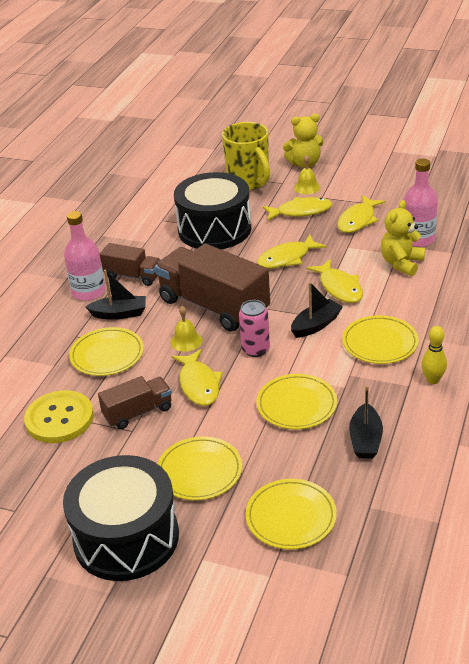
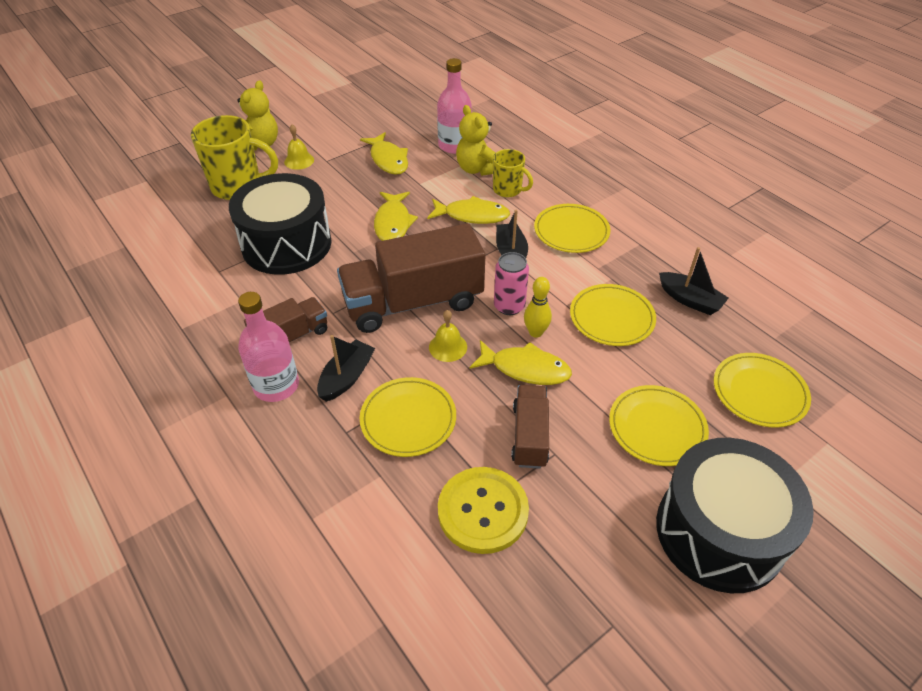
camera: 60 degrees left, 10 degrees up
yellow fish [263,197,332,221] -> none
yellow bowling pin [421,326,447,384] -> yellow bowling pin moved to [524,277,552,338]
none -> yellow mug [493,149,533,197]

